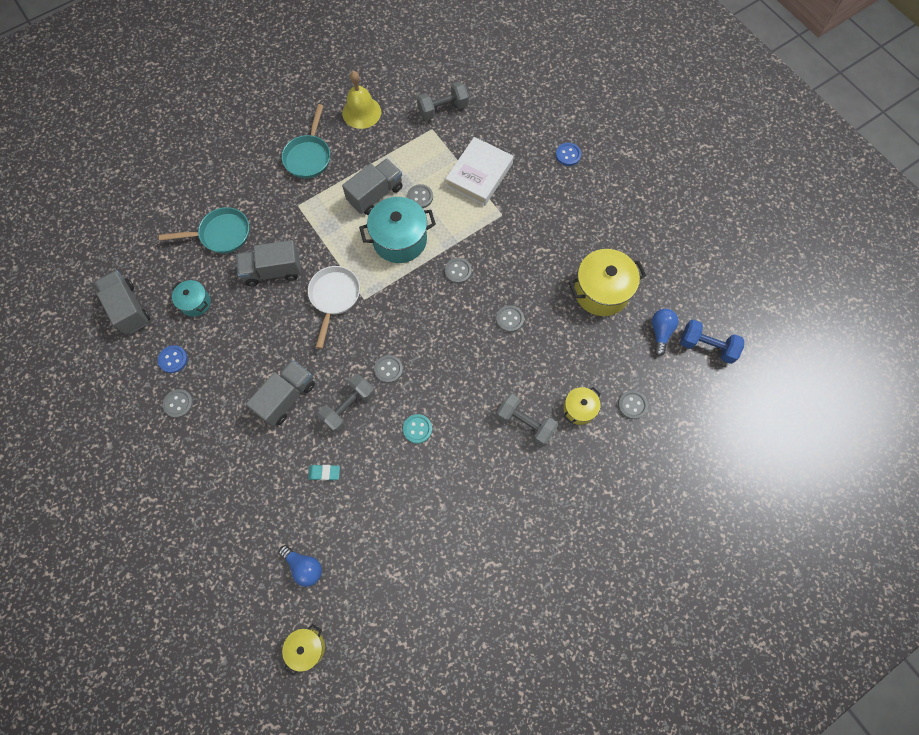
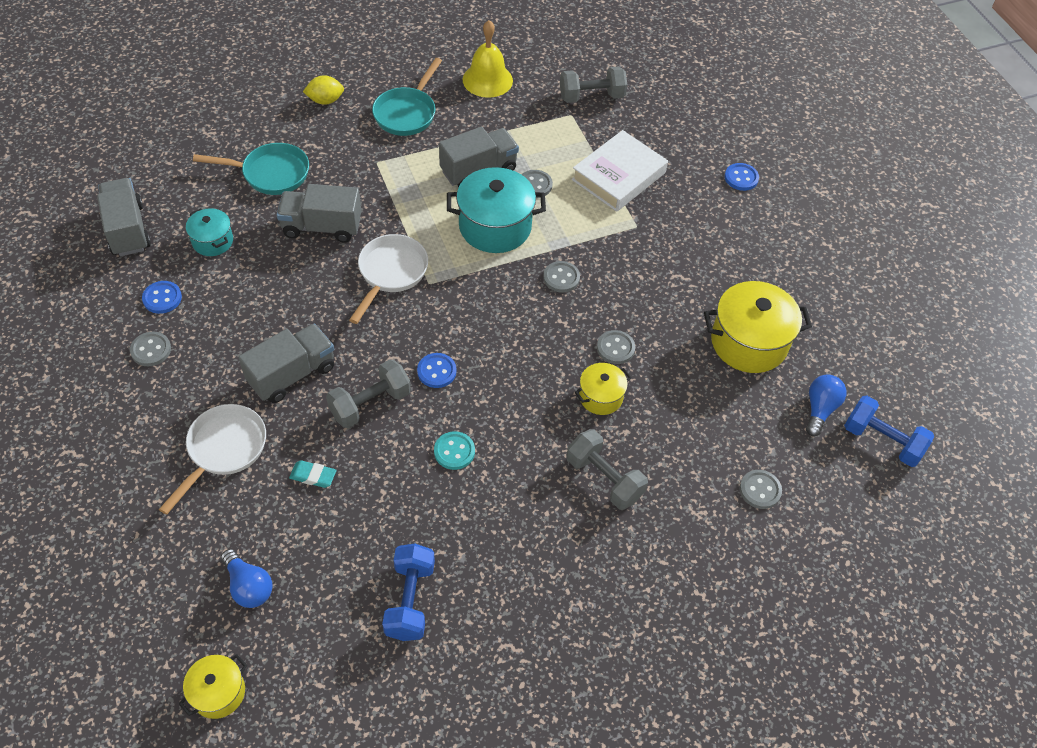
camera: 10 degrees right, 15 degrees down
grey button [374,355,403,383] -> blue button [417,353,456,388]
yellow pot [563,387,601,425] -> yellow pot moved to [575,363,631,415]
none -> white pan [159,404,266,515]
none -> yellow lemon [303,75,344,105]
none -> blue dumbbell [382,544,435,641]

